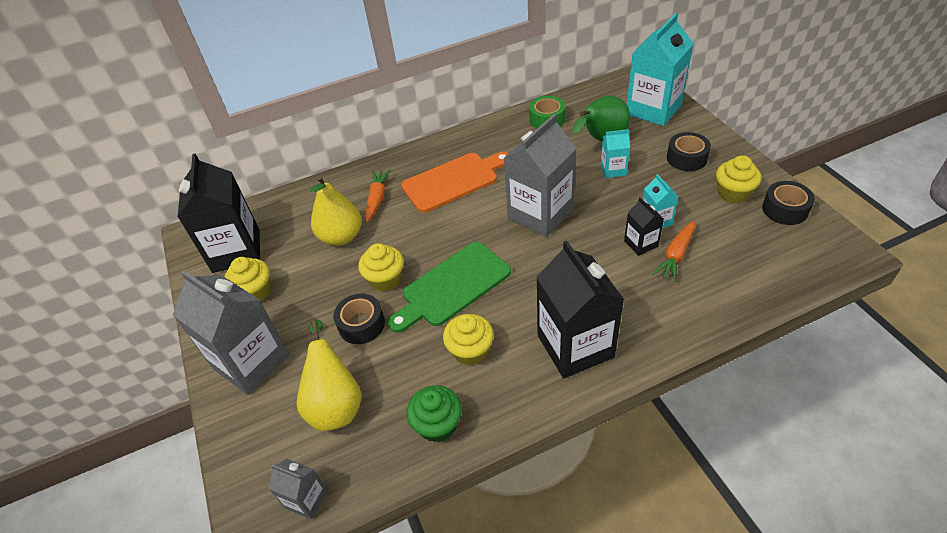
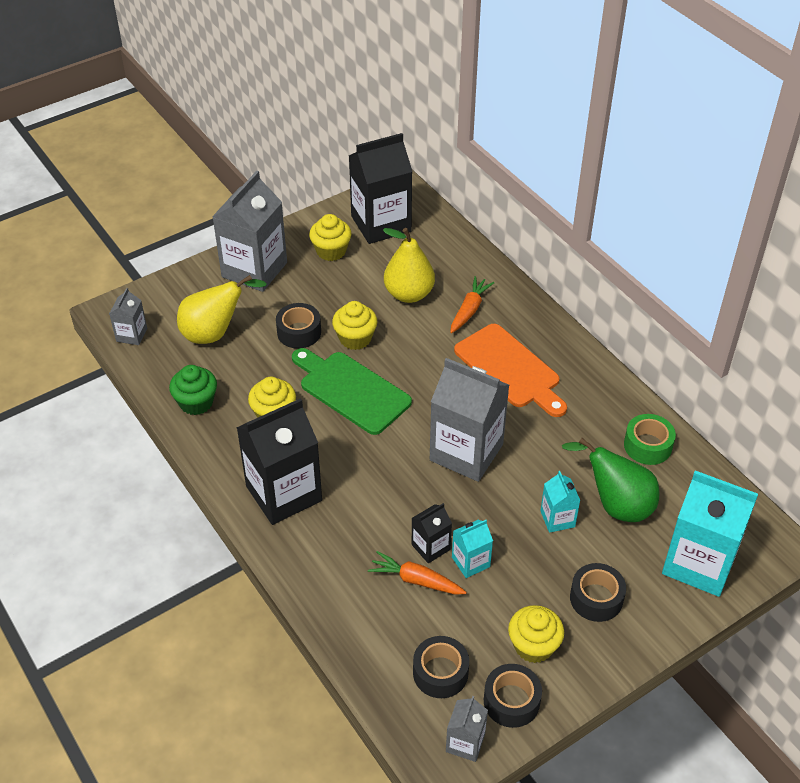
camera: 75 degrees right, 0 degrees up
orange carrot [365,170,391,223] -> orange carrot turned 60 degrees counterclockwise [450,276,494,333]
none -> black tape [413,636,469,698]
none -> grey carton [446,696,488,762]

